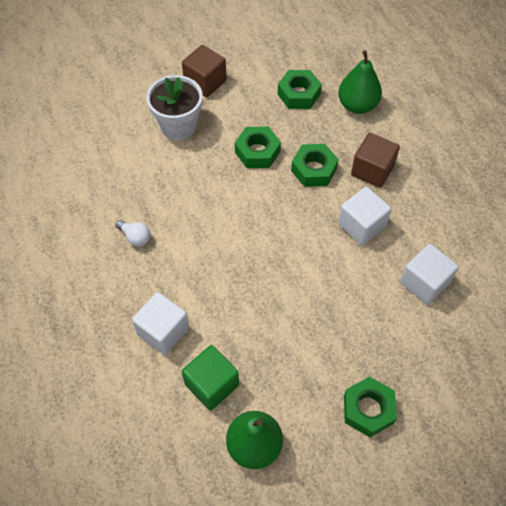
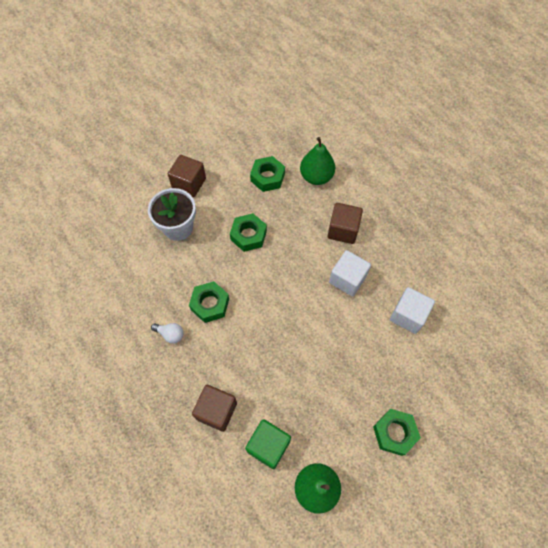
camera: 15 degrees left, 5 degrees up
white cube [132,292,189,355] -> brown cube [192,385,237,432]
green nut [291,144,339,187] -> green nut moved to [189,281,229,323]

